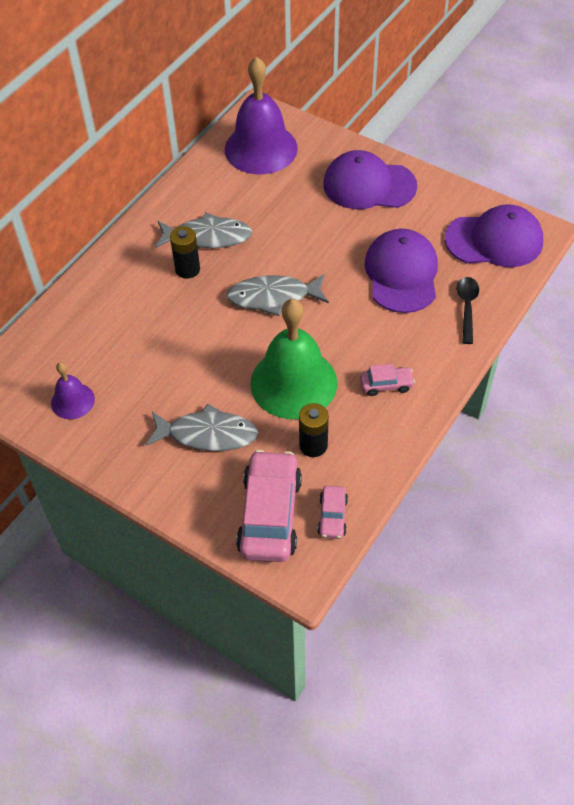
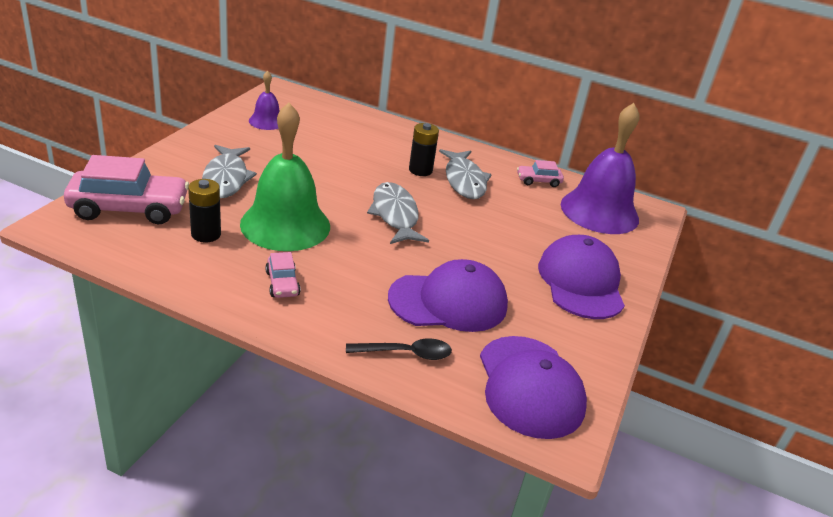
camera: 75 degrees right, 20 degrees down
pink car [317,486,348,539] -> pink car moved to [517,160,564,187]

